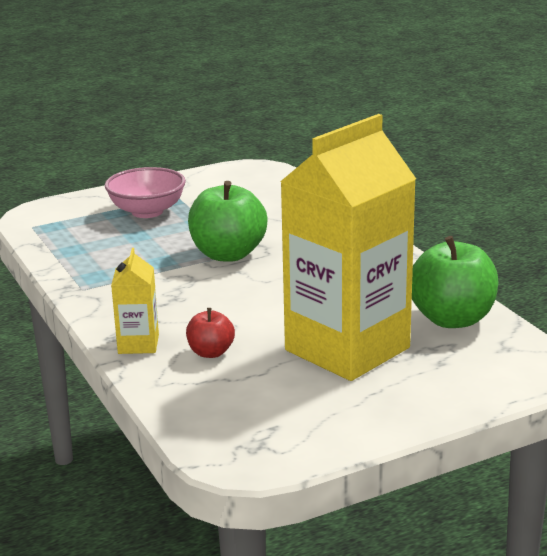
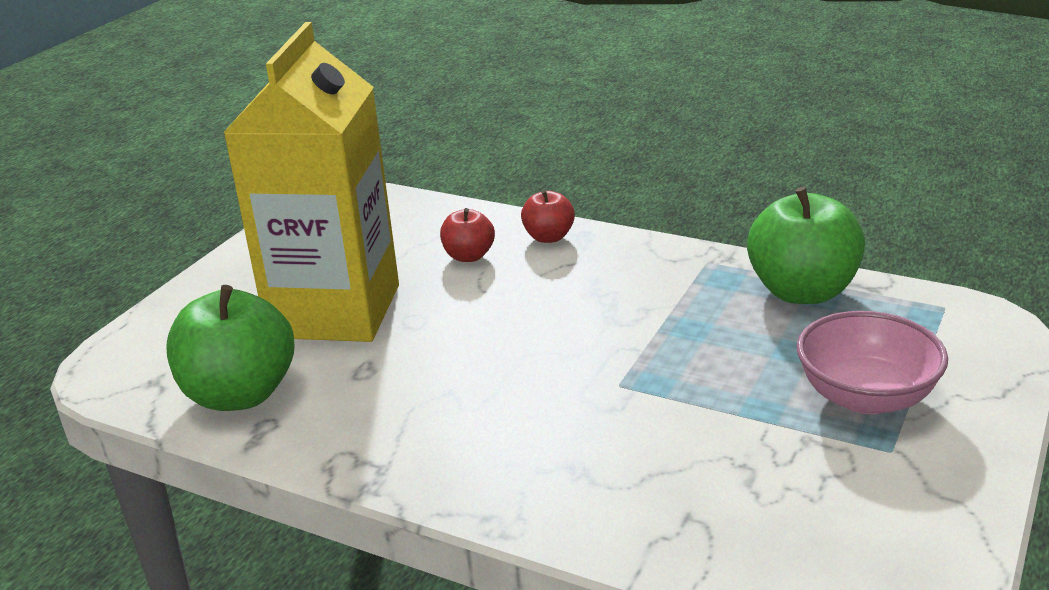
camera: 145 degrees right, 5 degrees up
yellow carton [111,248,159,354] -> red apple [521,190,575,243]
green apple [188,181,267,262] -> green apple moved to [747,187,865,304]

